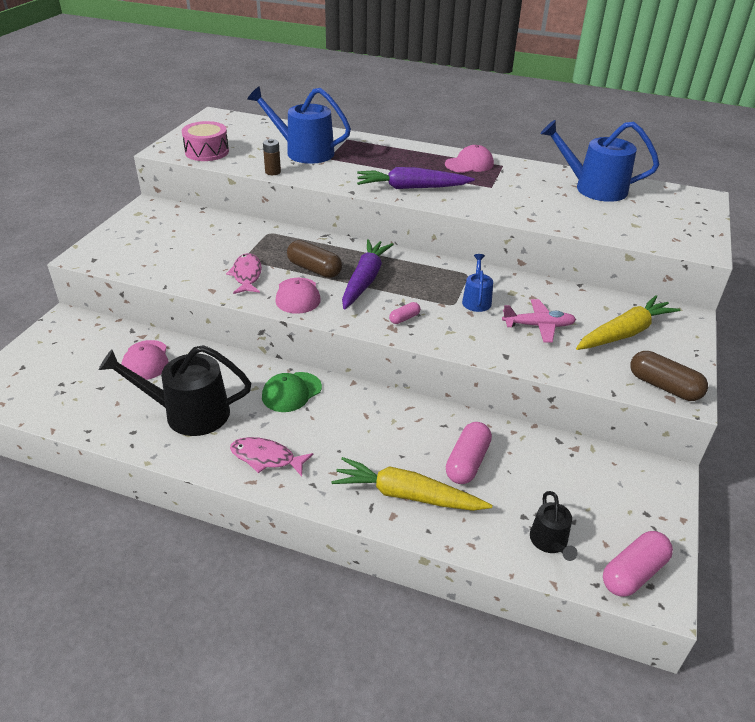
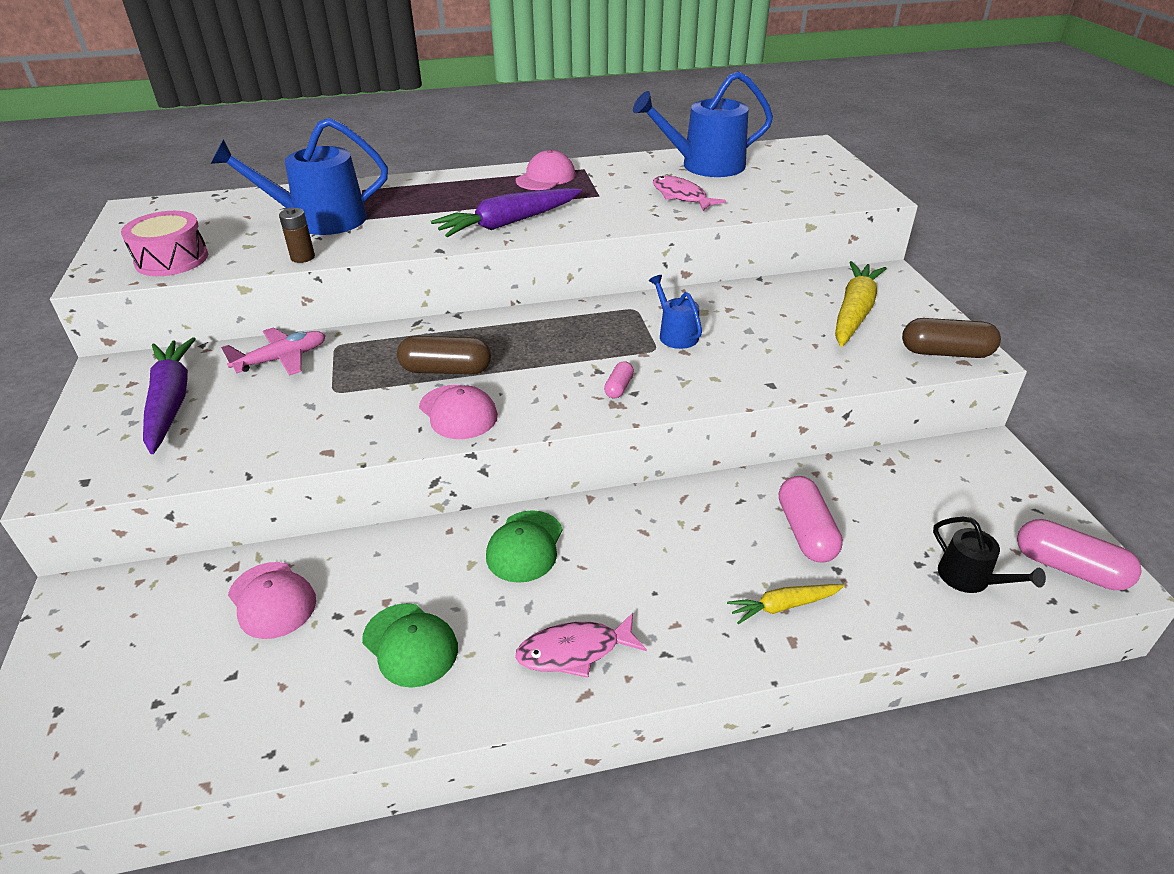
camera: 30 degrees left, 0 degrees up
black watering can [99,345,251,436] -> green cap [362,603,458,688]
pink fish [226,253,262,294] -> pink fish moved to [653,176,726,211]
yellow carrot [331,457,492,511] -> yellow carrot [727,584,844,624], size x0.55
purple carrot [342,239,394,309] -> purple carrot moved to [143,337,195,454]
pink plane [502,299,576,343] -> pink plane moved to [221,328,326,376]
pink capsule [603,531,673,597] -> pink capsule turned 75 degrees counterclockwise [1017,519,1142,590]

